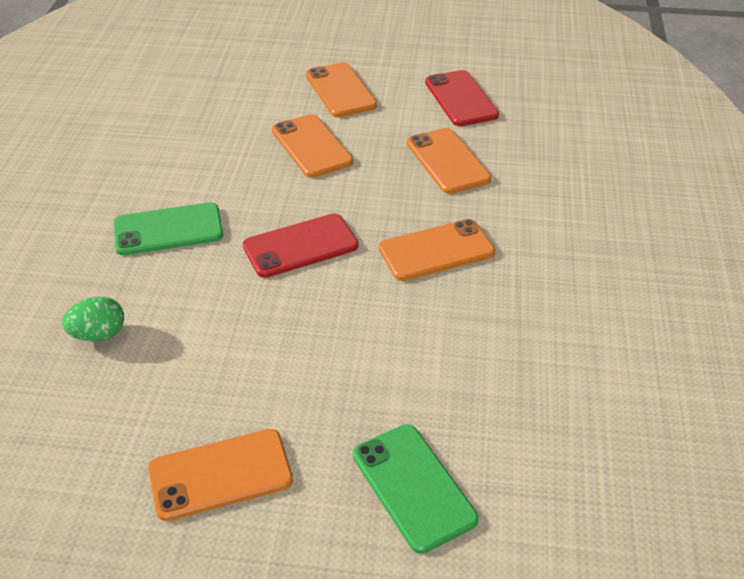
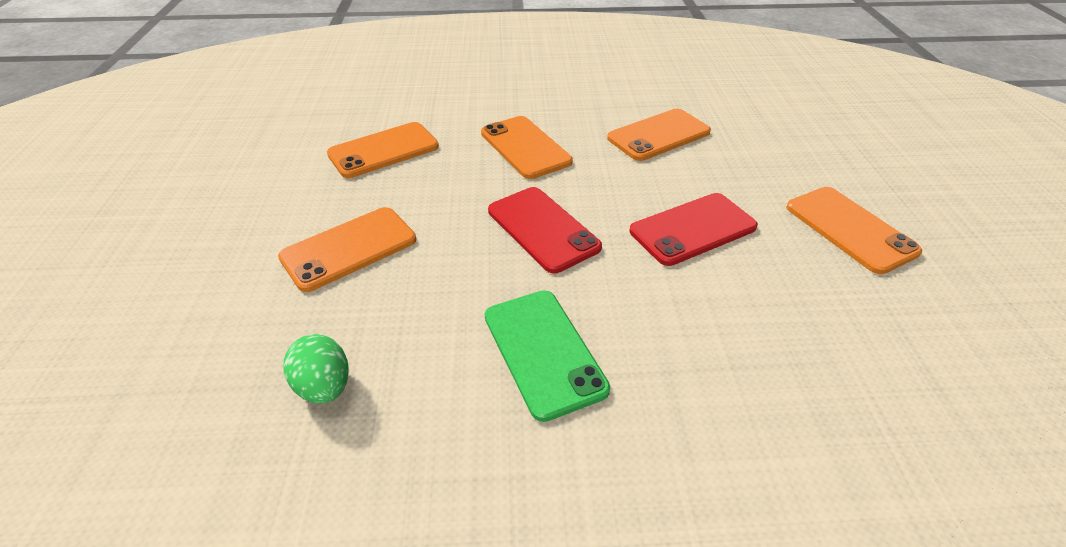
camera: 100 degrees left, 0 degrees up
green egg [62,296,124,341] -> green egg moved to [283,334,349,404]
orange phone [306,62,377,117] -> orange phone moved to [607,109,711,161]
green phone [353,424,478,554] -> none
red phone [425,70,499,126] -> red phone moved to [630,193,758,266]

